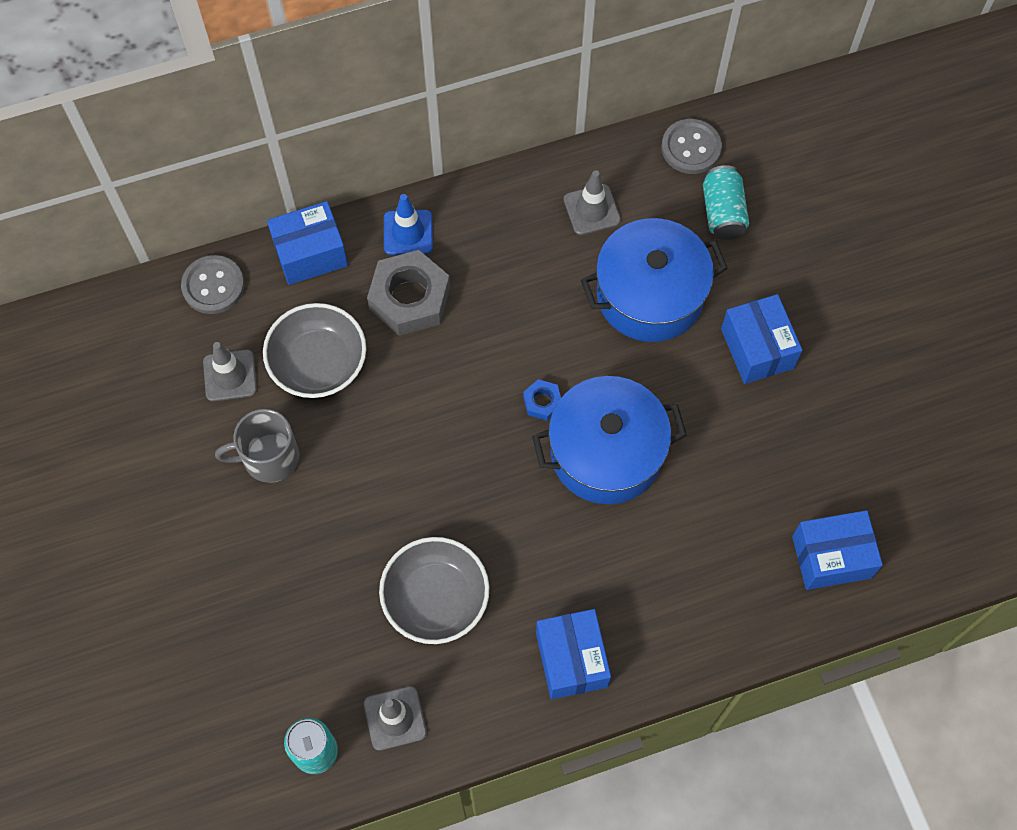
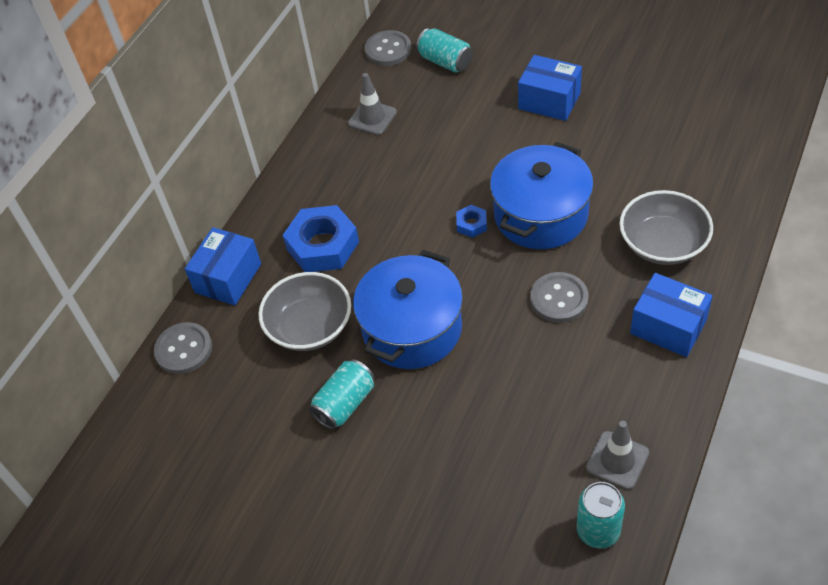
camera: 40 degrees left, 15 degrees down
grey traffic cone [203,342,257,401] -> none
grey mug [215,409,299,483] -> turquoise can [309,359,375,430]
grey nut [367,250,450,336] -> blue nut [283,205,359,272]
grey bowl [379,537,489,644] -> grey bowl moved to [619,190,713,265]
blue traffic cone [384,194,433,255] -> none
blue pot [581,218,728,342] -> blue pot moved to [353,250,463,369]
blue box [792,510,883,590] -> none
none -> grey button [530,272,588,323]

